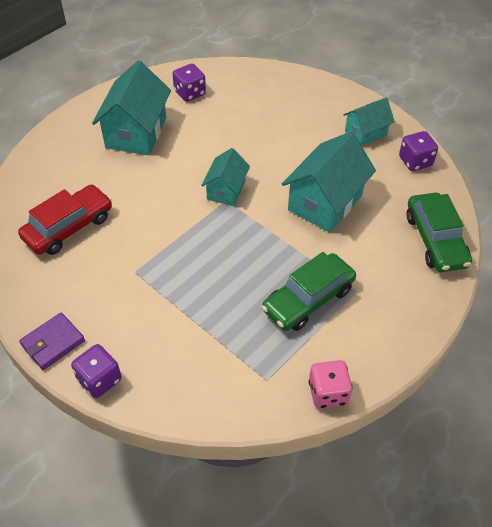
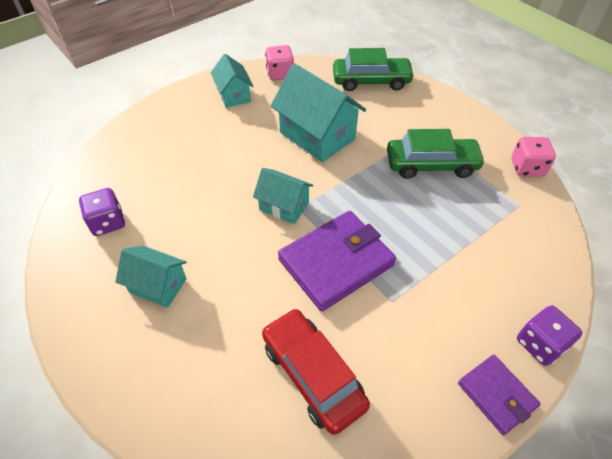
camera: 80 degrees left, 0 degrees up
turquoise house [92,61,171,155] -> turquoise house [115,246,187,308], size x0.59
green car [261,252,356,331] -> green car turned 60 degrees counterclockwise [387,129,486,179]
purple dice [399,131,438,171] -> pink dice [265,45,294,81]
none -> purple wallet [278,211,396,311]

